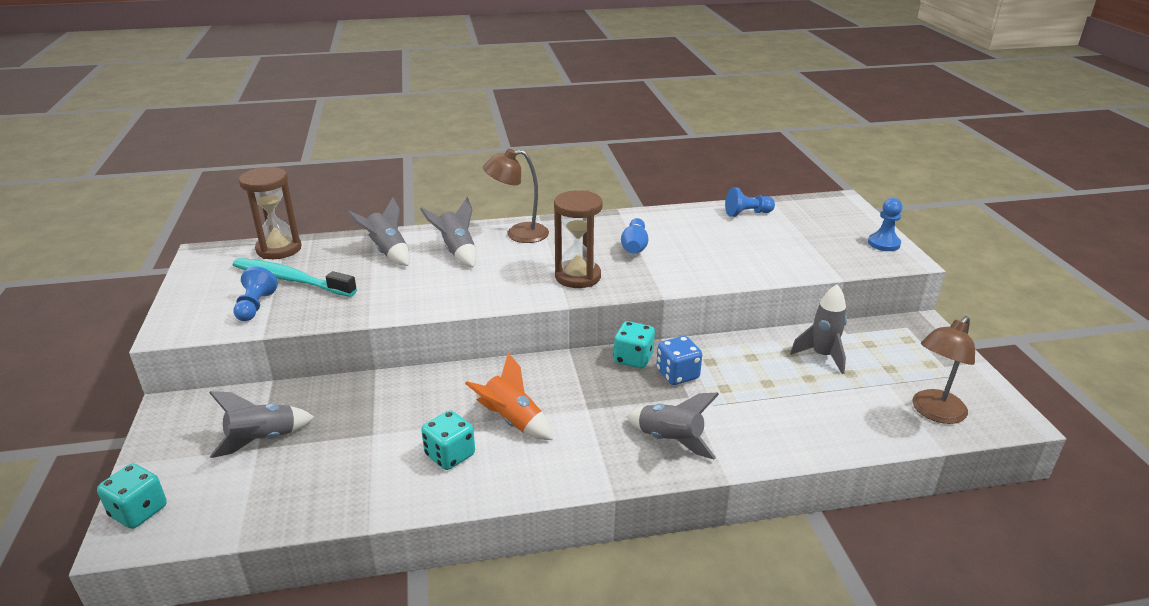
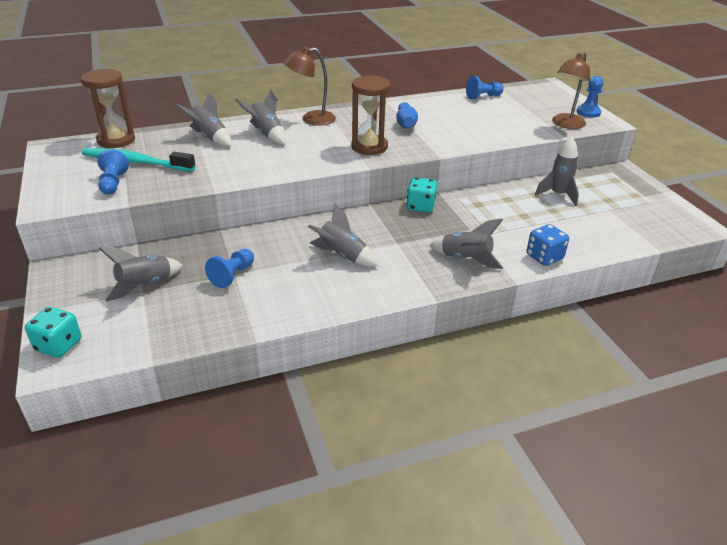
camera: 10 degrees left, 5 degrees up
turquoise dice [421,410,475,470] -> none
orange rocket [465,353,553,440] -> grey rocket [308,203,378,267]
blue dice [656,336,702,385] -> blue dice moved to [527,224,569,266]
brown lamp [912,316,975,424] -> brown lamp moved to [552,52,590,129]
none -> blue pawn [205,249,254,288]

